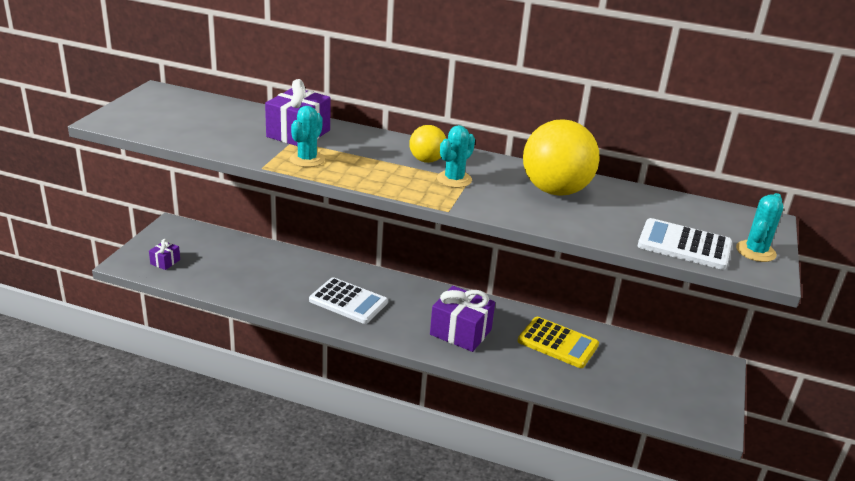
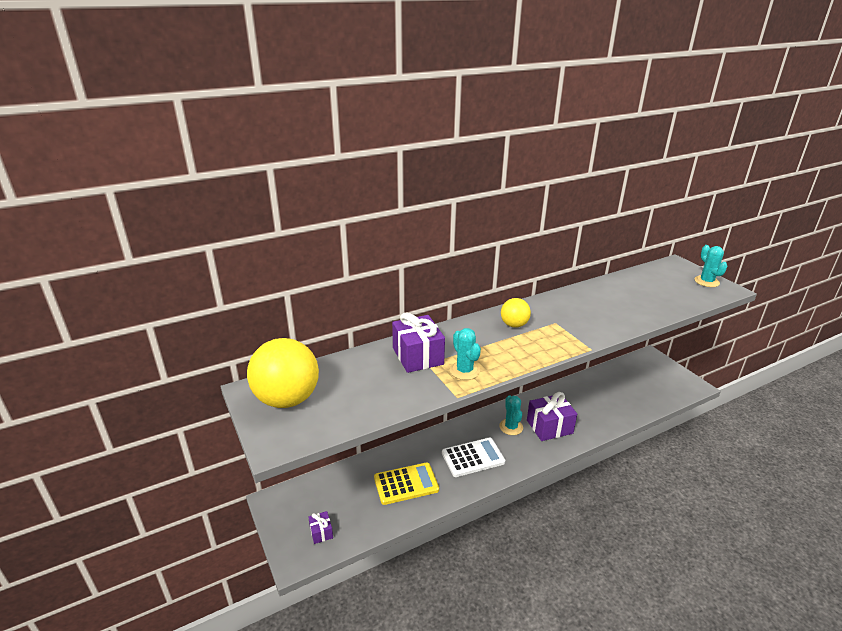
camera: 45 degrees left, 0 degrees up
turquoise cactus [437,125,475,188] -> turquoise cactus moved to [499,395,523,435]
yellow calculator [518,317,599,368] -> yellow calculator moved to [374,462,439,505]
yellow ball [523,119,600,196] -> yellow ball moved to [247,338,319,408]
white calculator [638,218,732,270] -> none

